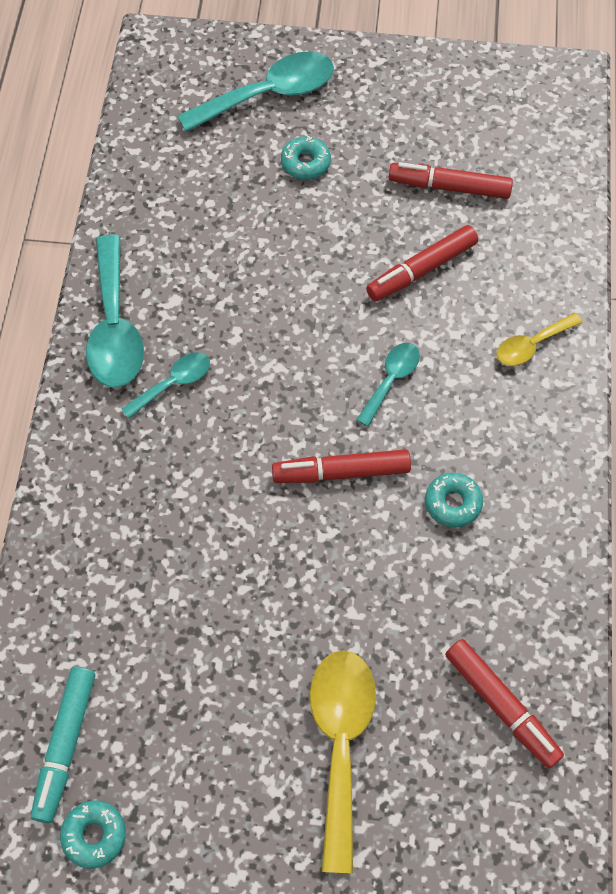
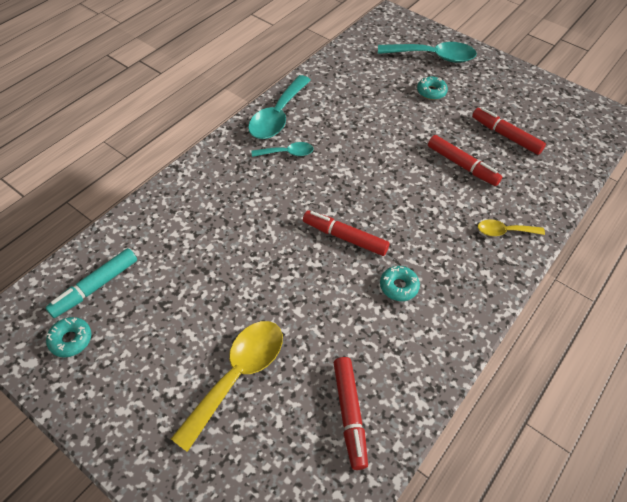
camera: 30 degrees right, 10 degrees down
turquoise spoon [356,343,420,427] -> none
red marker [366,225,478,301] -> red marker turned 135 degrees counterclockwise [428,135,502,186]

